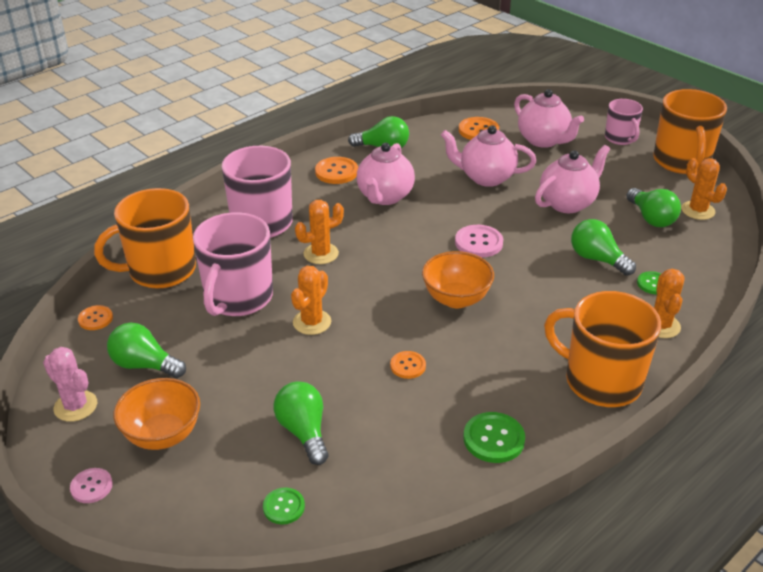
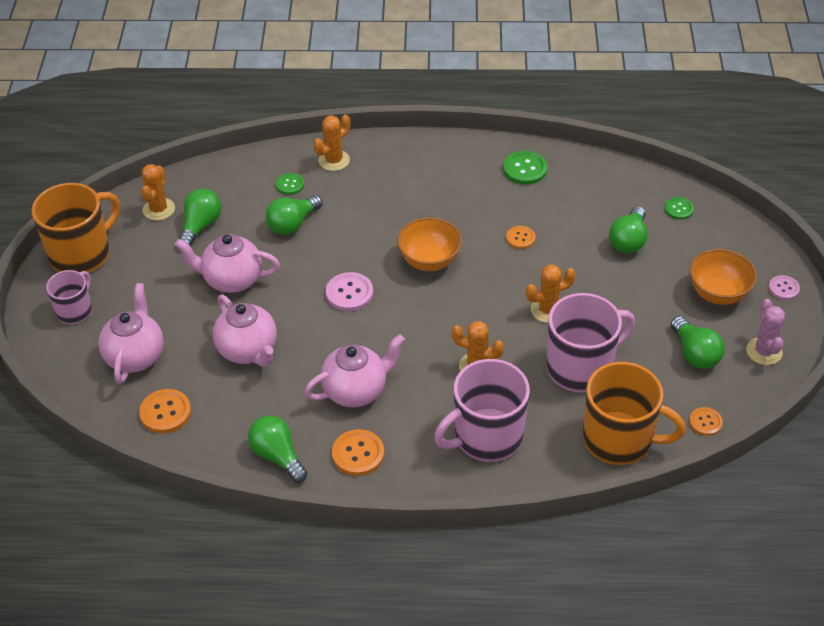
camera: 135 degrees left, 10 degrees up
orange mug [544,291,661,407] -> none
green light bulb [571,219,636,276] -> green light bulb turned 45 degrees clockwise [266,195,322,235]

